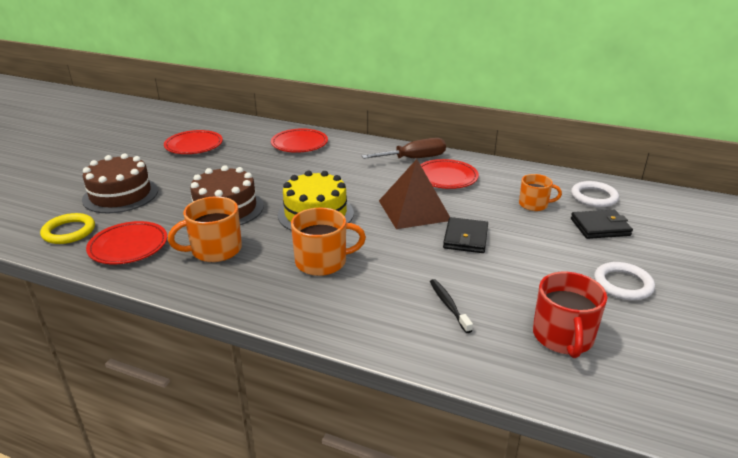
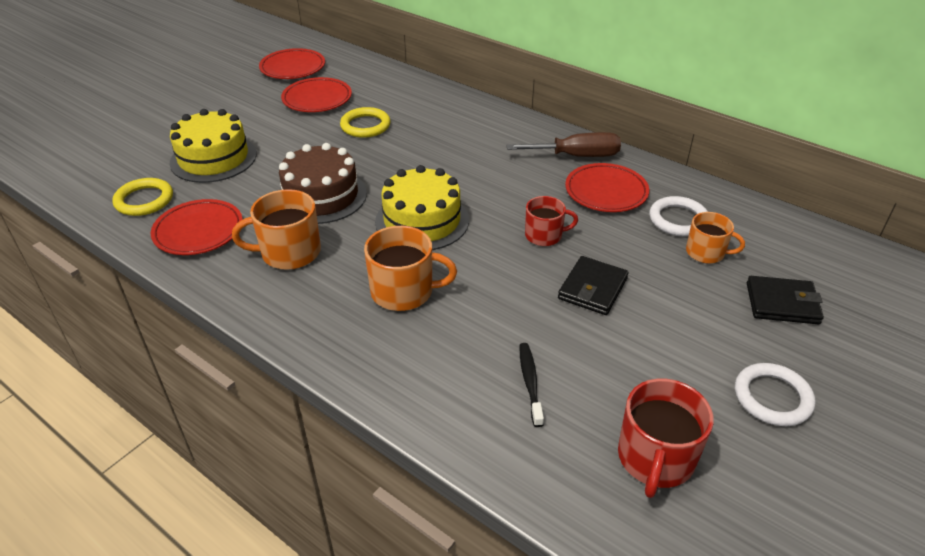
camera: 15 degrees right, 10 degrees up
brown cake [82,154,158,213] -> yellow cake [170,109,257,183]
red plate [271,128,328,153] -> red plate moved to [259,48,325,79]
brown pyramid [379,159,450,229] -> red mug [525,196,578,246]
white ring [571,181,619,207] -> white ring moved to [649,196,708,236]
none -> yellow ring [340,107,391,138]

